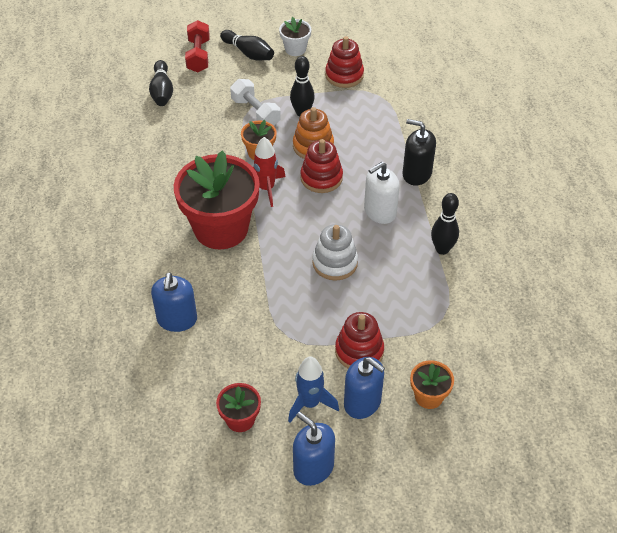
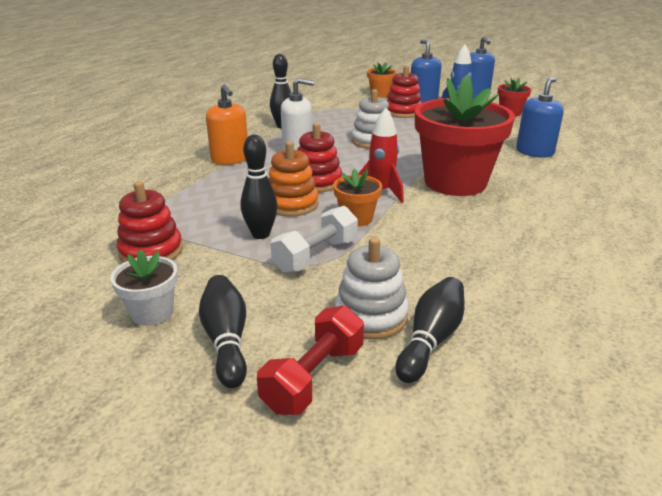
camera: 145 degrees left, 20 degrees down
white dumbbell [230,79,281,126] -> white dumbbell turned 45 degrees clockwise [271,206,358,273]
black soap dispenser [403,119,436,185] -> orange soap dispenser [206,85,248,165]
none -> white stacking toy [335,237,409,339]

